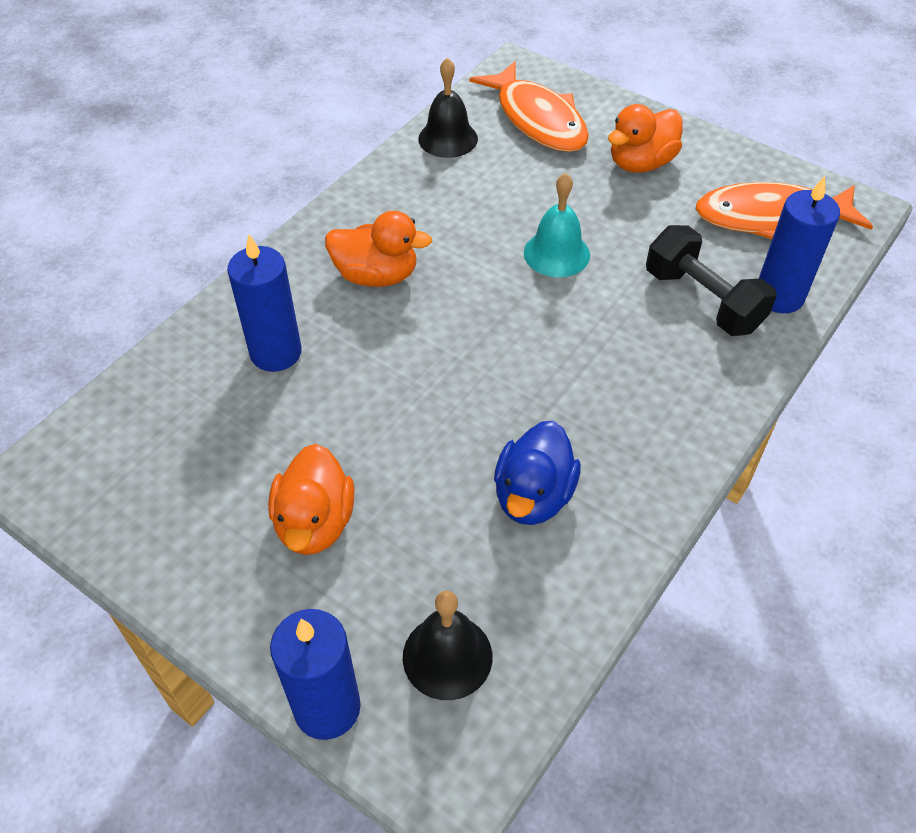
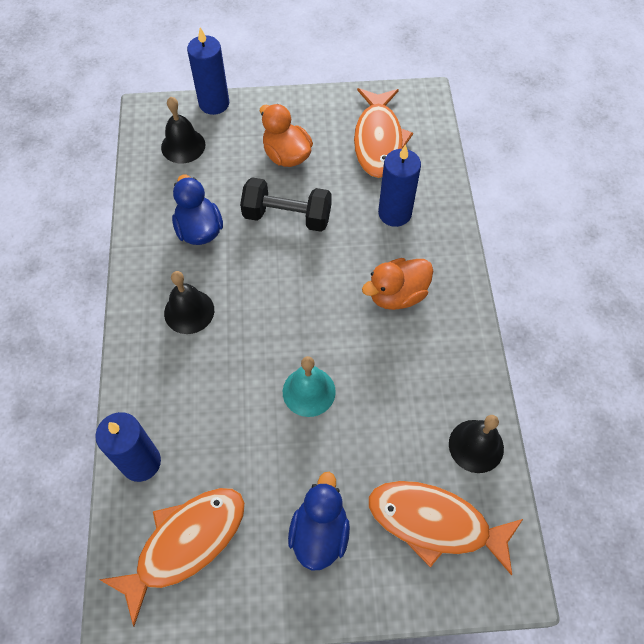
camera: 140 degrees right, 10 degrees up
orange duck [608,104,683,173] -> blue duck [288,472,350,571]
black dumbbell [646,225,777,336] -> black dumbbell moved to [240,177,332,232]
none -> black bell [164,271,214,334]
none -> orange fish [354,88,413,178]

